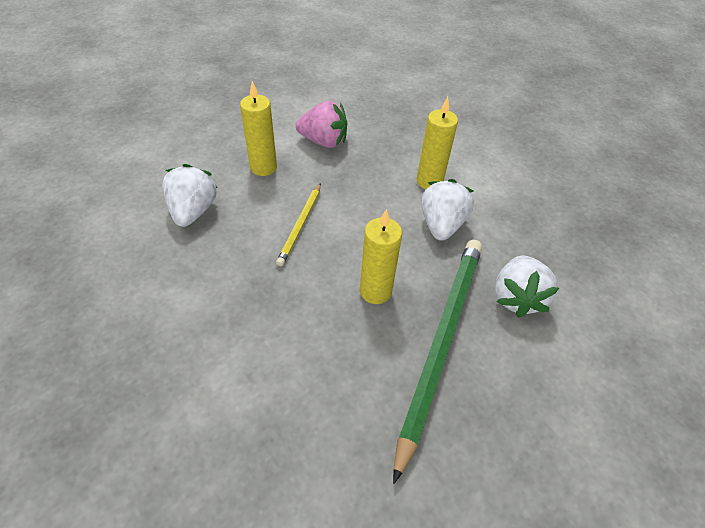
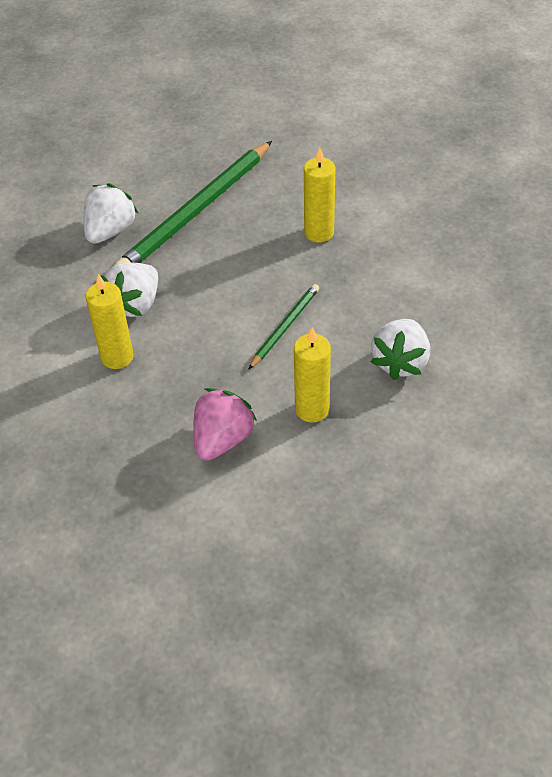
camera: 160 degrees left, 0 degrees up
yellow pencil [276,183,321,266] -> green pencil [249,284,319,369]
pink strawberry [296,101,347,148] -> pink strawberry turned 90 degrees clockwise [193,388,257,461]
yellow candle [360,209,402,304] -> yellow candle moved to [304,147,336,242]

